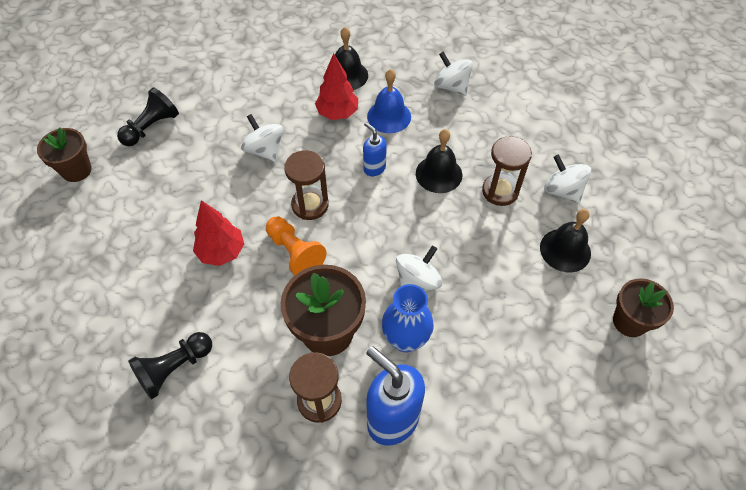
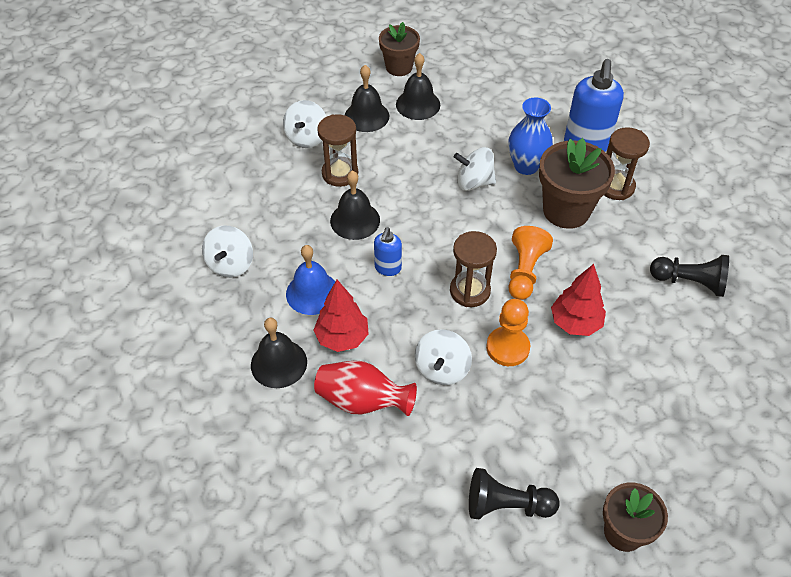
camera: 125 degrees left, 5 degrees down
none -> red vase [314,360,417,416]
none -> black bell [396,53,440,120]
none -> orange pawn [486,299,530,366]

